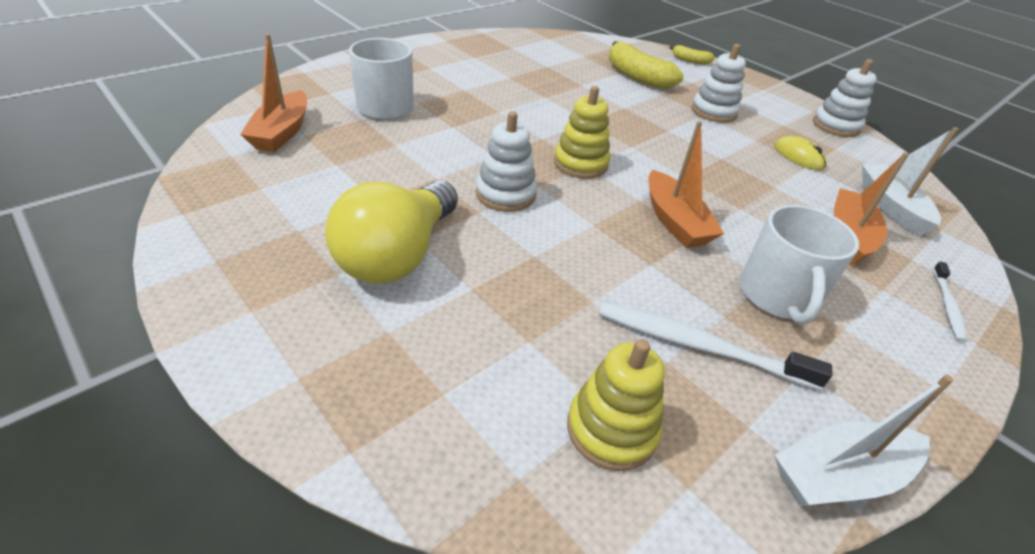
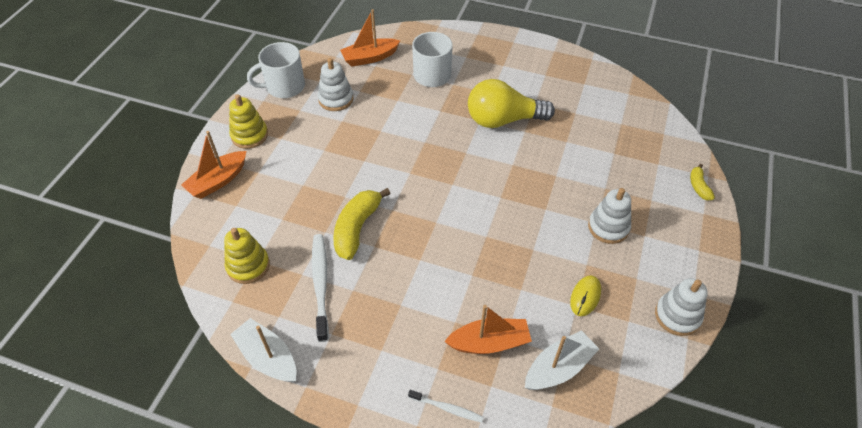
camera: 65 degrees right, 10 degrees up
yellow light bulb [325,180,458,284] -> yellow light bulb moved to [468,79,555,128]
white stacking toy [476,111,537,212] -> white stacking toy moved to [318,58,354,111]
yellow stacking toy [554,86,611,179] -> yellow stacking toy moved to [229,94,268,149]
yellow banana [609,41,684,89] -> yellow banana moved to [333,188,391,260]
orange boat [648,121,724,248] -> orange boat moved to [181,131,246,199]
white mug [740,205,859,324] -> white mug moved to [247,42,305,98]
white toothbrush [933,261,967,342] -> white toothbrush turned 150 degrees counterclockwise [408,390,484,423]

